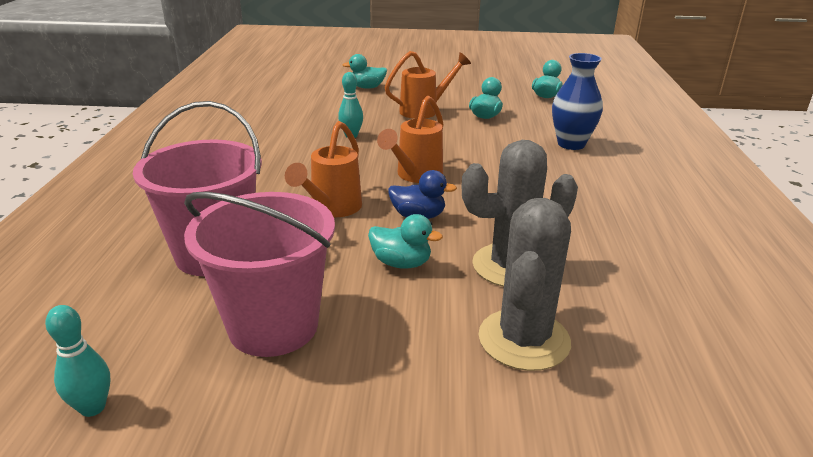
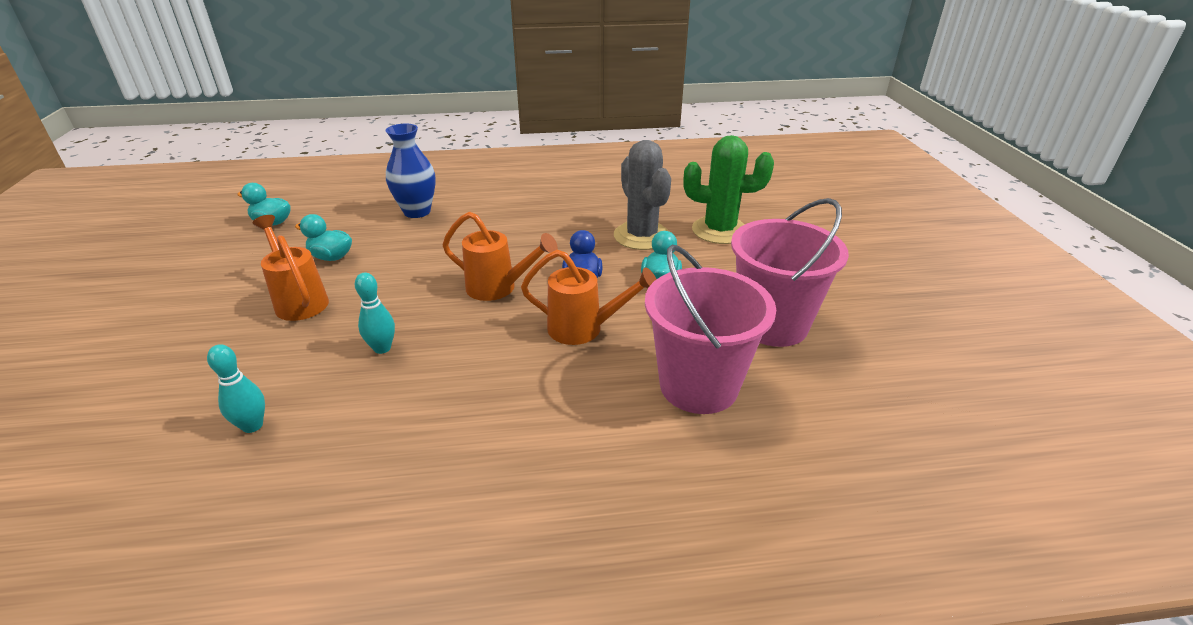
camera: 100 degrees left, 5 degrees up
turquoise bowling pin [45,305,110,417] -> turquoise bowling pin moved to [207,344,265,433]
turquoise duck [343,54,387,89] -> none
grey cactus [479,198,571,371] -> green cactus [683,135,774,244]

